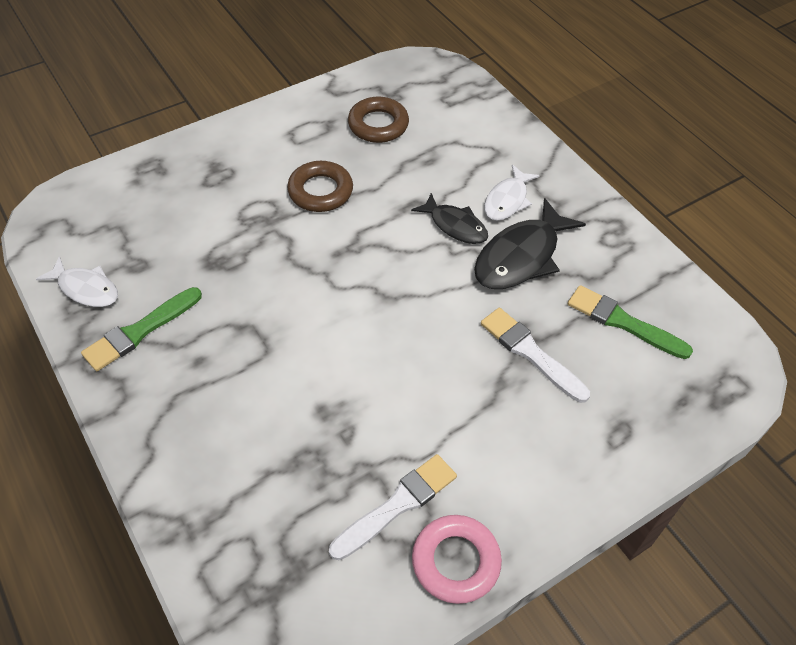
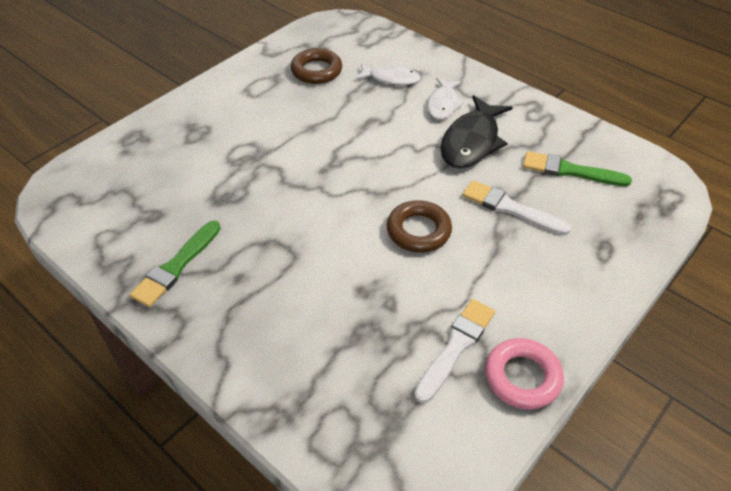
camera: 15 degrees left, 5 degrees down
white fish [36,256,118,307] -> white fish moved to [355,63,421,85]
brown ring [287,161,353,212] -> brown ring moved to [387,200,452,253]
black fish [411,193,488,244] -> none

